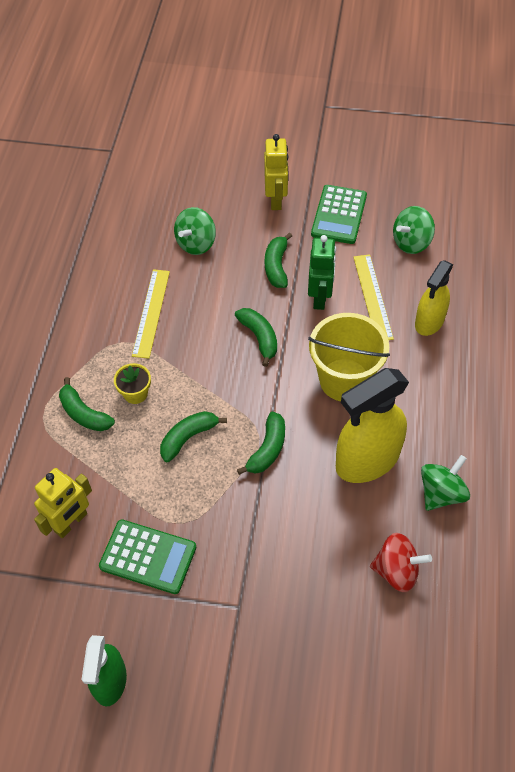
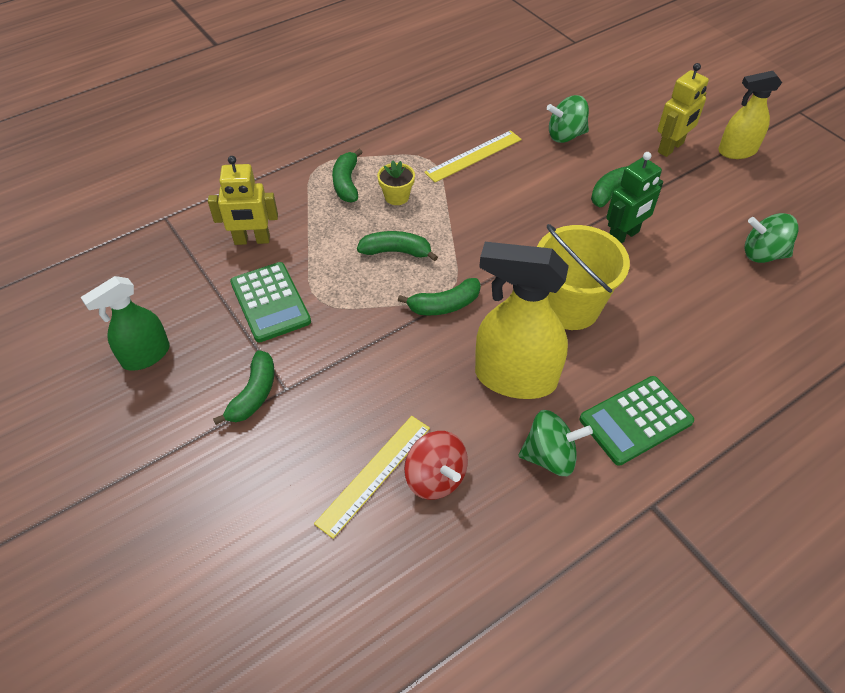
camera: 45 degrees right, 5 degrees down
green banana [235,308,277,367] -> green banana moved to [213,350,275,425]
green calculator [311,185,367,244] -> green calculator moved to [580,376,694,466]
yellow ruler [353,254,394,340] -> yellow ruler moved to [314,416,430,539]
yellow spray bottle [415,260,453,336] -> yellow spray bottle moved to [718,71,782,159]

